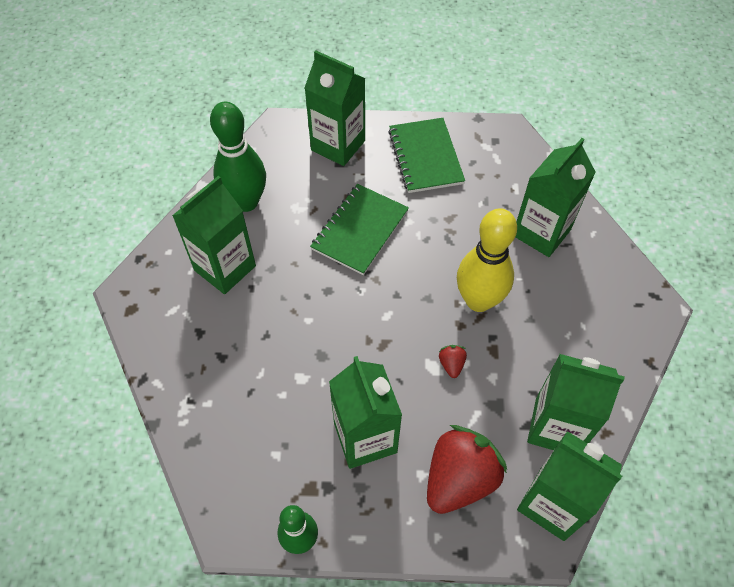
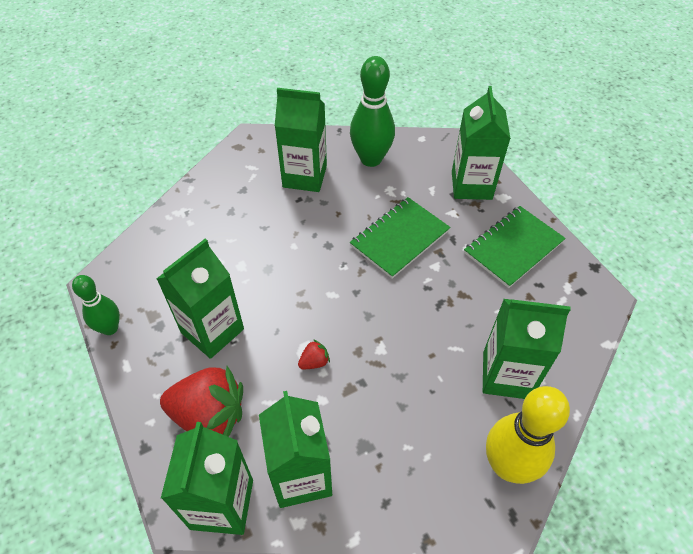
camera: 60 degrees right, 5 degrees down
green notebook [310,184,409,275] -> green notebook turned 45 degrees counterclockwise [350,197,451,279]
yellow bowling pin [457,208,517,312] -> yellow bowling pin moved to [486,386,570,484]

